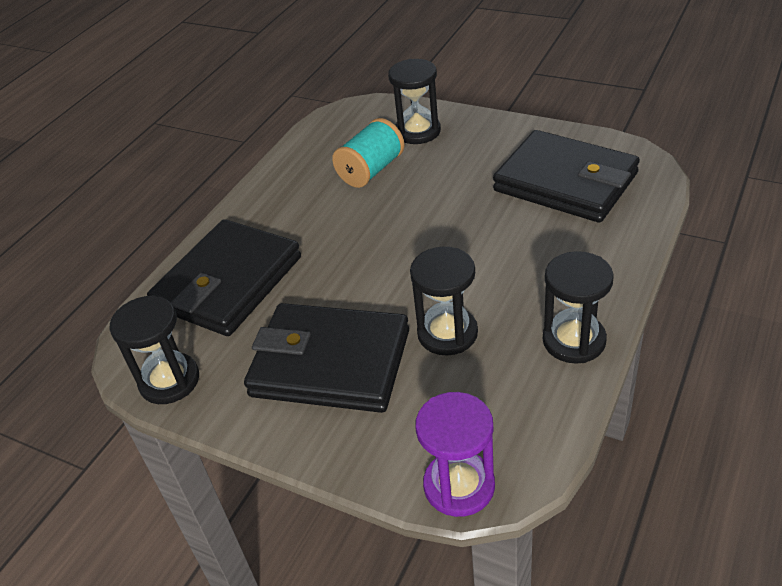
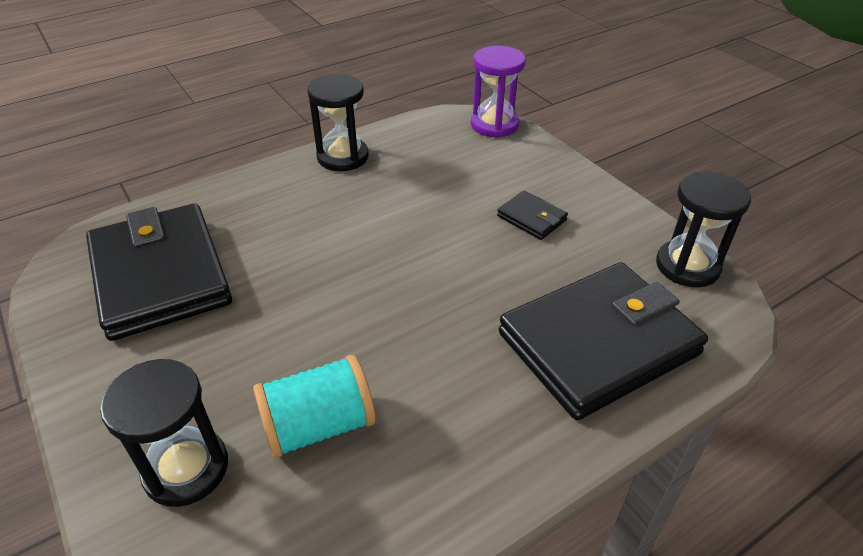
camera: 155 degrees left, 0 degrees up
black wallet [244,303,409,413] -> black wallet [497,191,568,240], size x0.42
black hourglass [410,247,478,356] -> none

